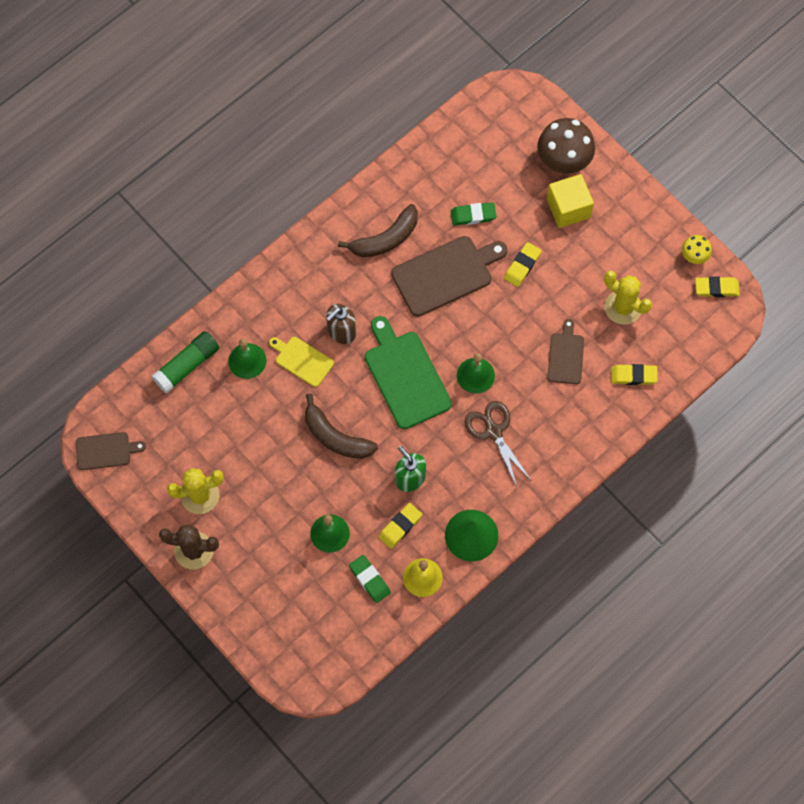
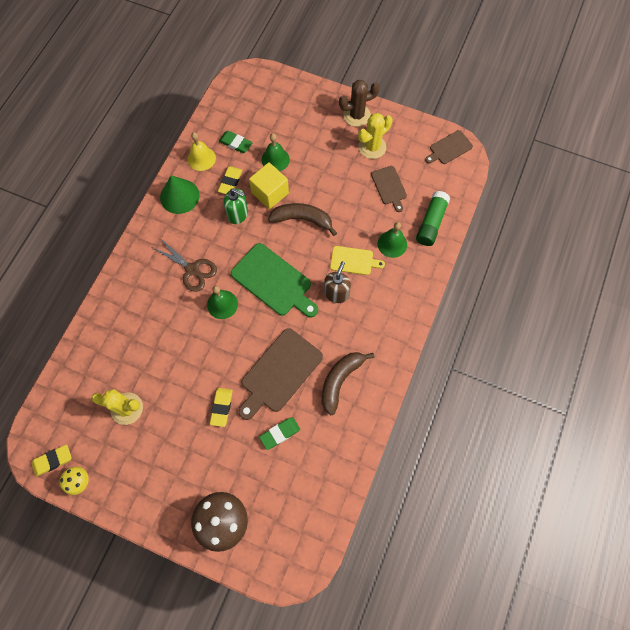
camera: 155 degrees right, 0 degrees up
yellow cube [547,174,594,228] -> yellow cube moved to [249,162,289,209]
brown cutting board [548,319,584,384] -> brown cutting board moved to [371,166,407,212]
yellow eraser [611,364,658,385] -> none

